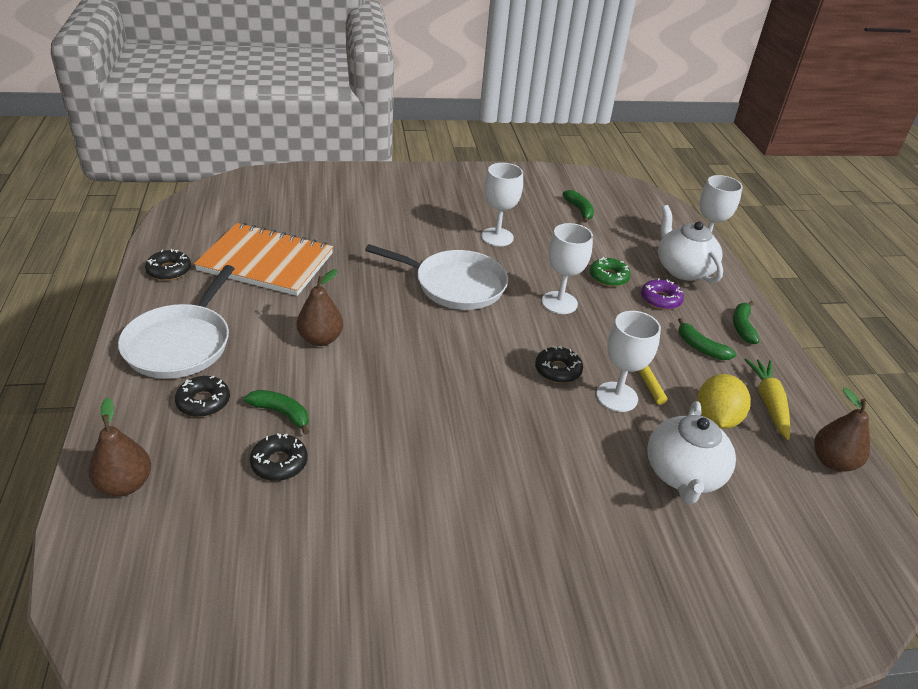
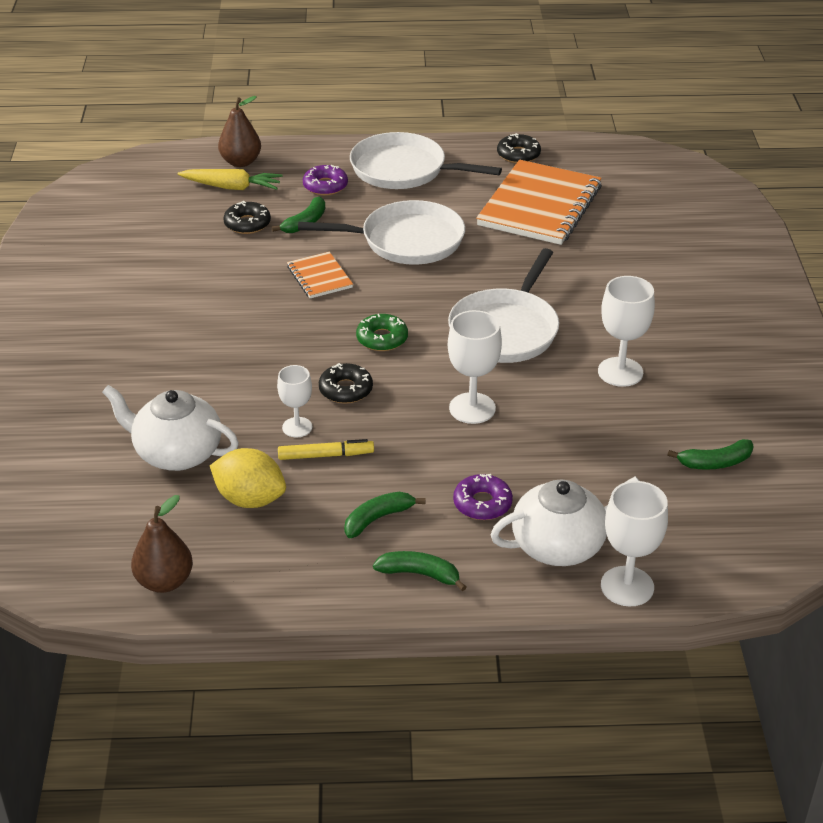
camera: 100 degrees right, 0 degrees up
black donut [175,376,230,417] -> purple donut [303,165,348,196]
brown pear [297,269,343,346] -> white pan [298,200,465,265]
green donut [590,257,631,287] -> green donut moved to [356,314,408,351]
white goblet [596,311,661,412] -> white goblet [277,365,312,437], size x0.64
yellow carrot [744,358,790,440] -> yellow carrot moved to [178,169,282,190]
none -> orange notebook [287,252,353,298]

